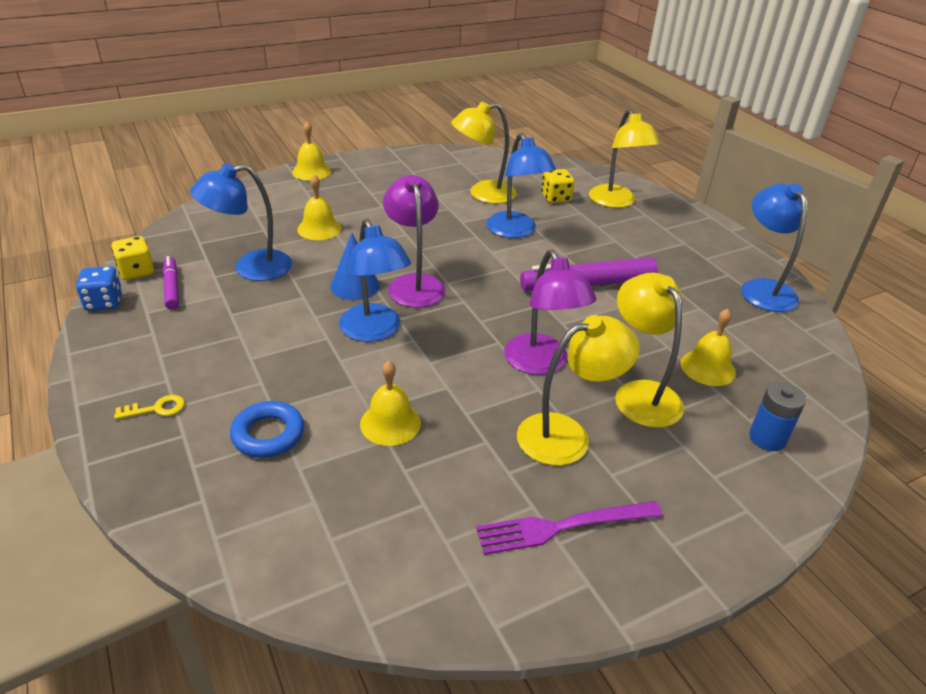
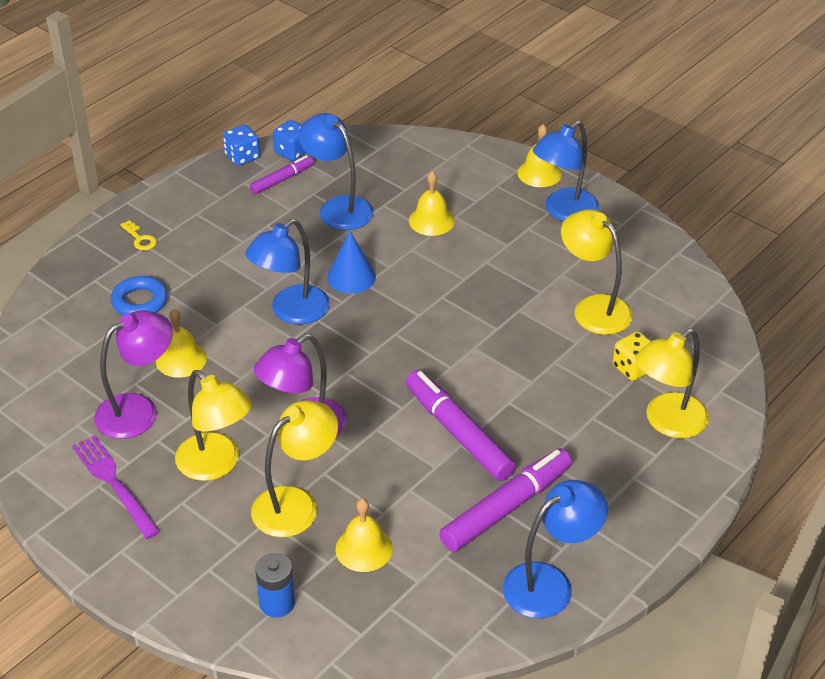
camera: 70 degrees right, 5 degrees up
yellow dice [111,236,154,280] -> blue dice [273,120,307,161]
purple lamp [383,175,446,308] -> purple lamp moved to [94,310,173,439]
blue lamp [486,133,556,238] -> blue lamp moved to [533,121,599,221]
none -> purple marker [439,448,572,552]

